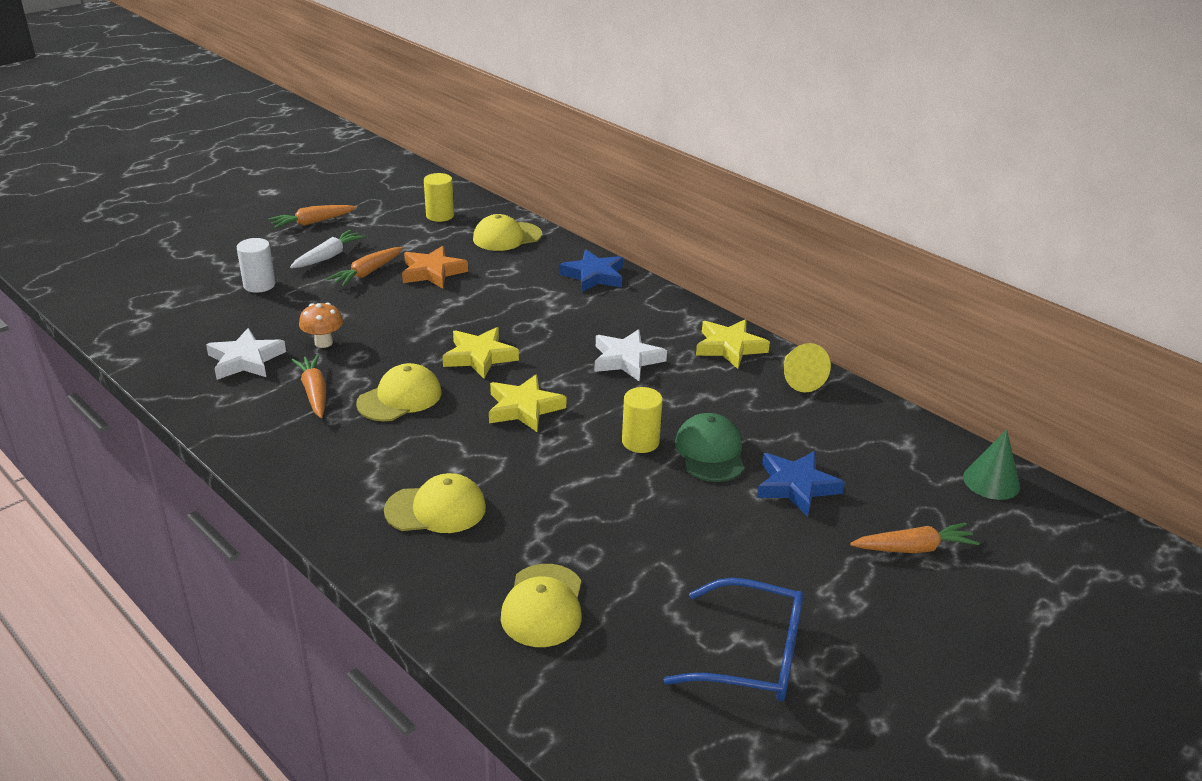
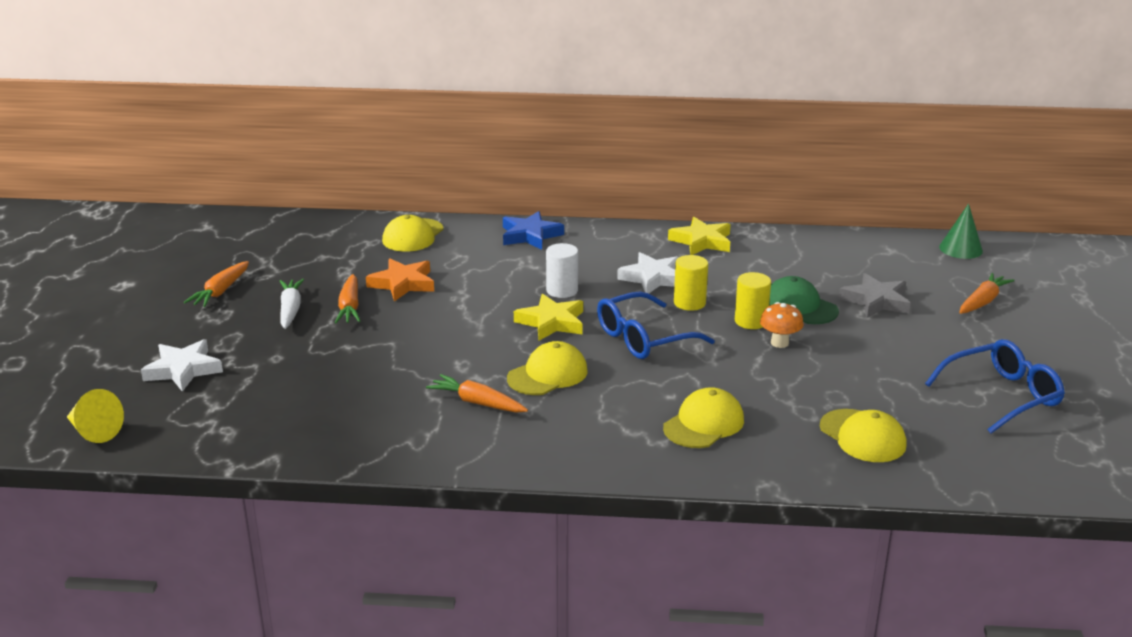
camera: 40 degrees left, 5 degrees down
white star [206,328,286,380] -> white star moved to [141,339,223,392]
white cylinder [237,238,276,293] -> white cylinder moved to [546,243,578,298]
orange mushroom [299,302,343,348] -> orange mushroom moved to [760,302,804,348]
yellow cap [356,363,441,421] -> yellow cap turned 45 degrees clockwise [507,341,588,395]
yellow cylinder [424,173,454,222] -> yellow cylinder moved to [674,255,708,311]
yellow star [489,374,566,432] -> blue glasses [597,292,715,359]
blue star [757,451,845,517] -> grey star [839,273,911,318]
yellow cone [784,343,831,392] -> yellow cone moved to [67,389,124,443]

